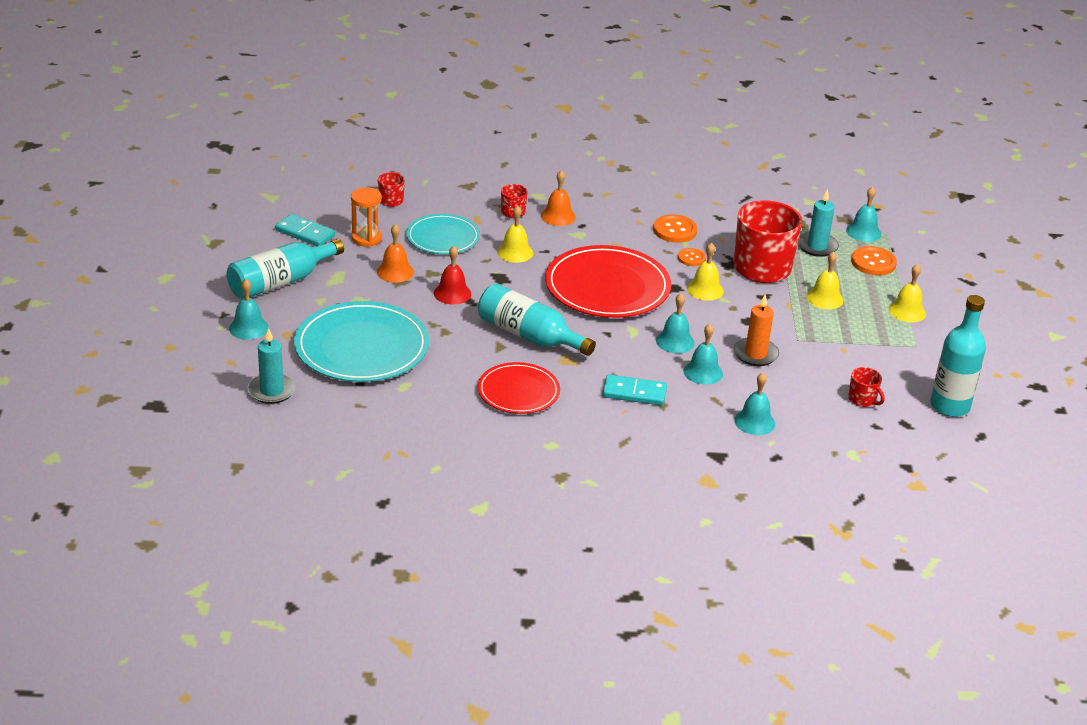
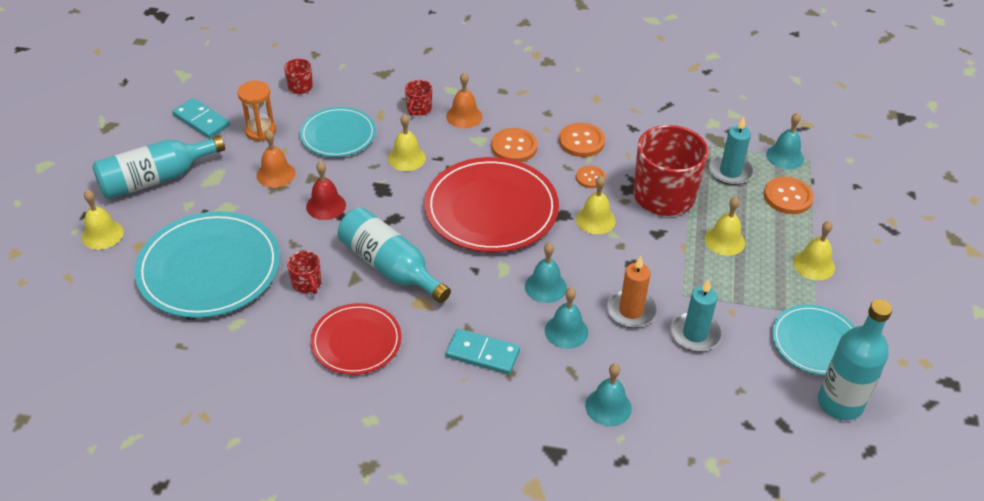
camera: 10 degrees right, 10 degrees up
turquoise bell [229,279,269,340] -> yellow bell [82,190,124,250]
turquoise candle [247,328,296,404] -> turquoise candle moved to [670,279,722,352]
red mug [848,367,885,407] -> red mug moved to [287,251,321,294]
none -> orange button [491,128,538,162]
none -> turquoise plate [772,304,855,375]

